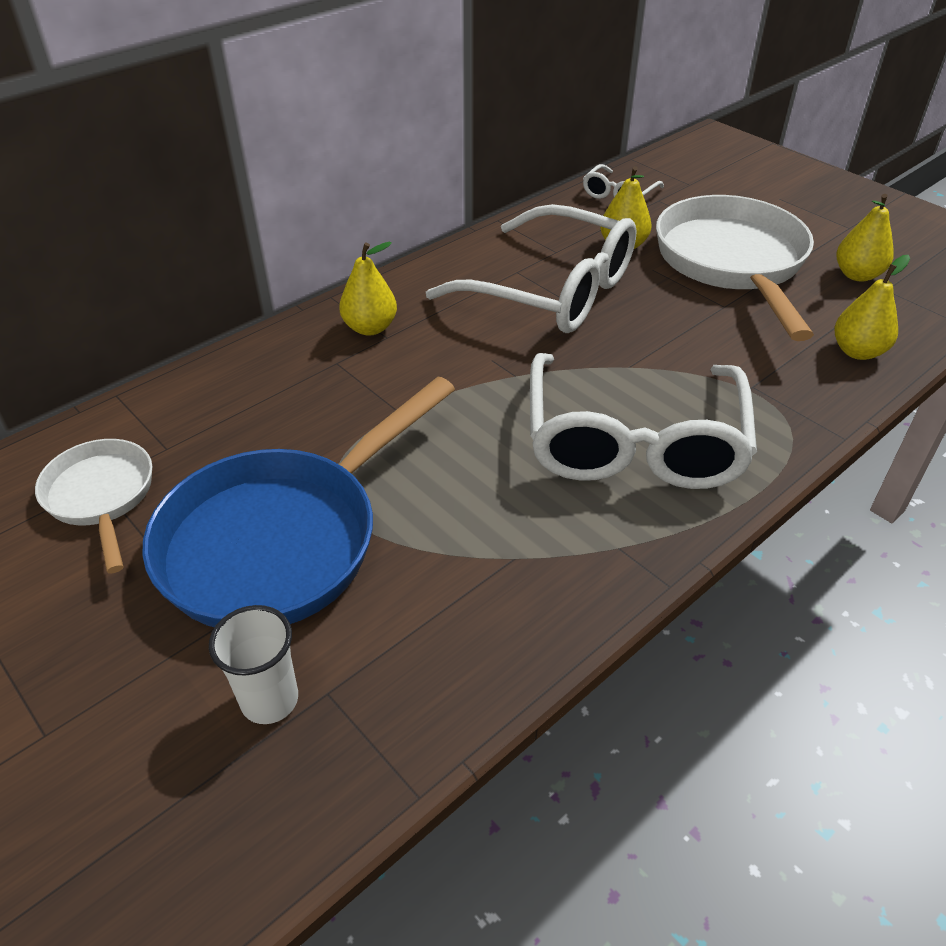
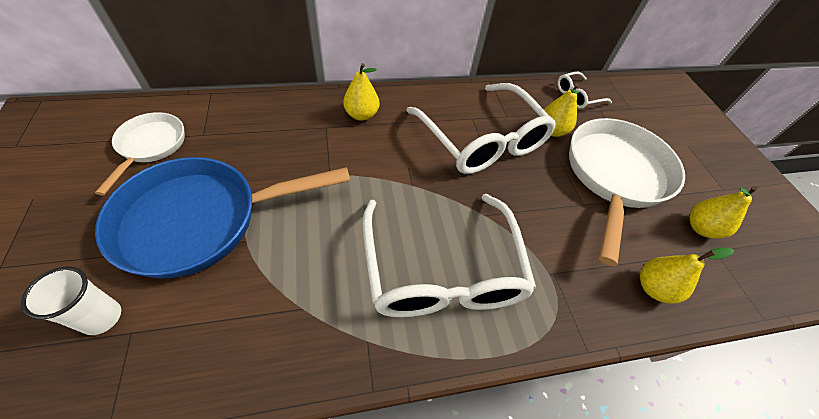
camera: 25 degrees right, 10 degrees up
white glasses [530,353,757,489] -> white glasses turned 45 degrees counterclockwise [363,194,536,317]

